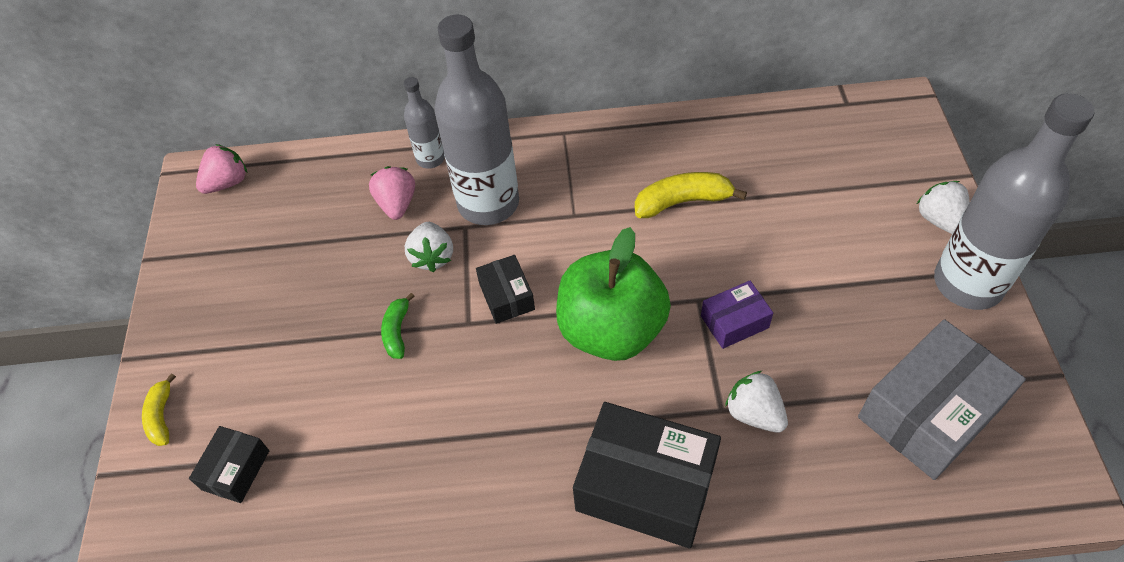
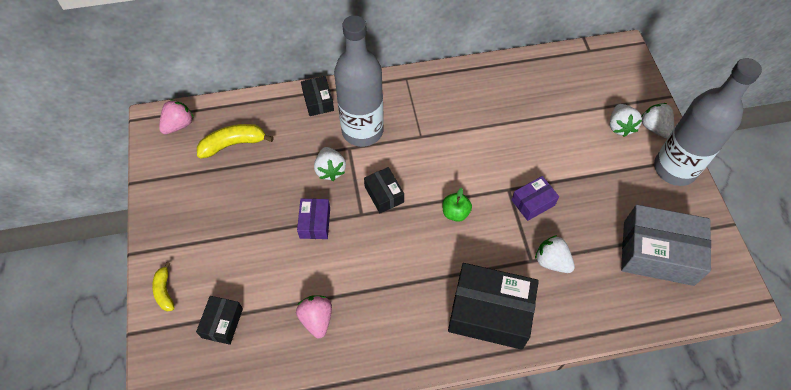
camera: 10 degrees left, 5 degrees up
pink strawberry [369,166,415,220] -> pink strawberry moved to [296,295,332,338]
green banana [381,293,414,359] -> purple box [297,199,330,239]
grey bottle [404,77,445,169] -> black box [301,76,334,116]
green apple [556,227,671,361] -> green apple [443,188,472,222], size x0.41
yellow banana [635,172,747,218] -> yellow banana moved to [197,124,274,158]
grey box [858,319,1026,480] -> grey box turned 60 degrees clockwise [621,205,711,286]
none -> white strawberry [610,104,642,137]

